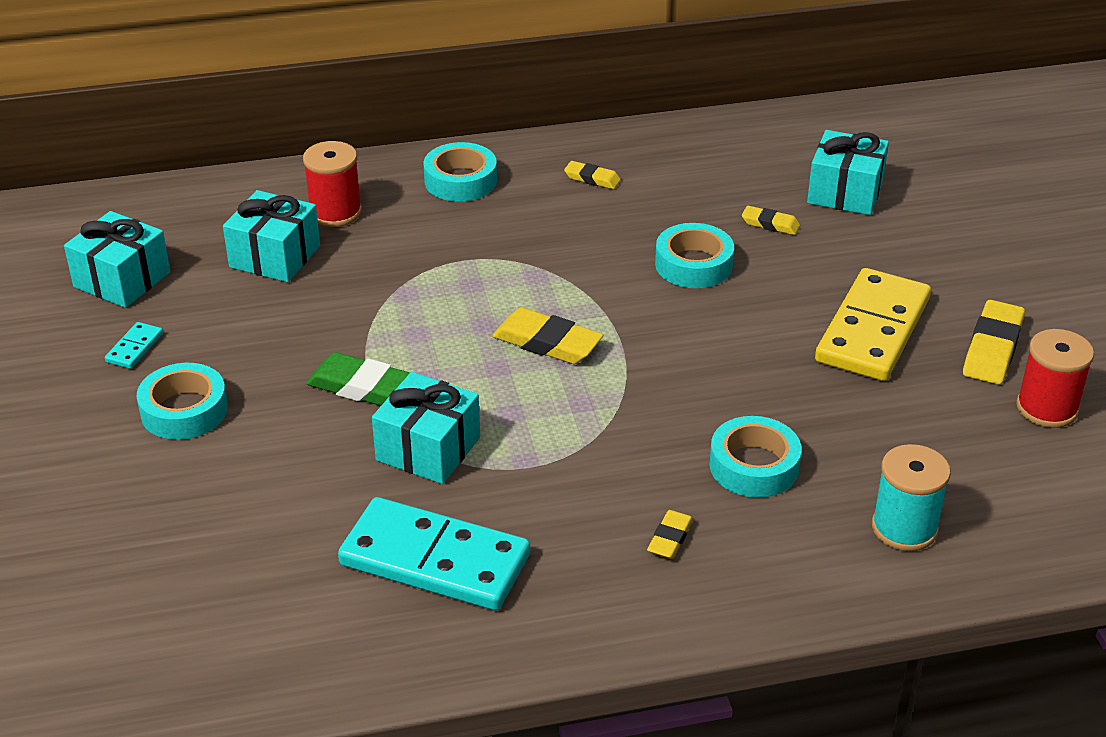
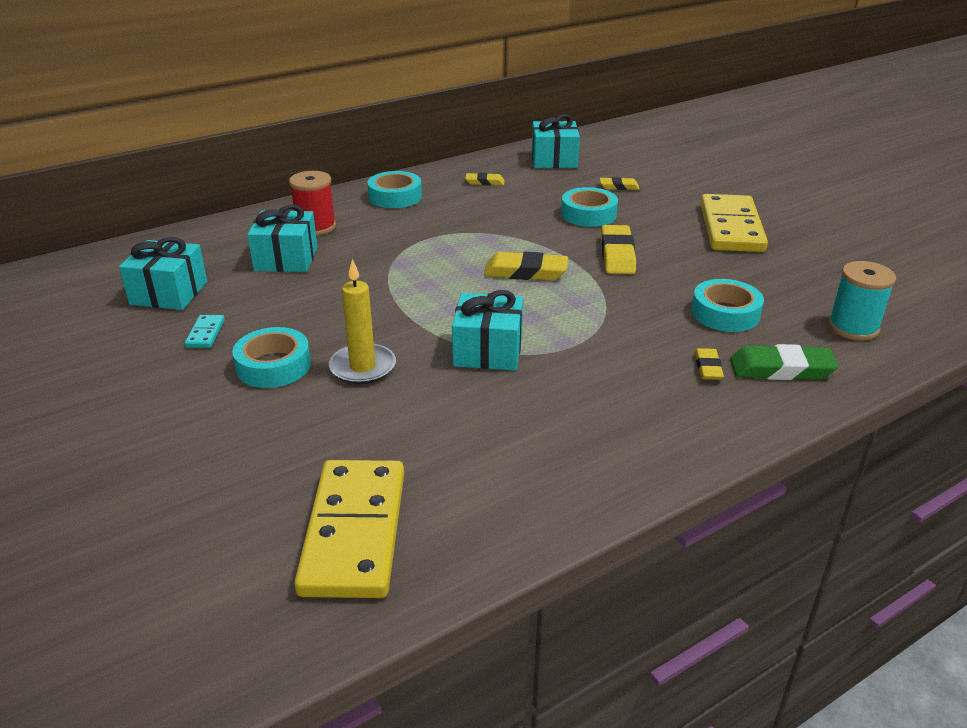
camera: 20 degrees left, 5 degrees down
green eraser [306,352,410,406] -> green eraser moved to [730,344,839,380]
turquoise domino [338,497,530,611] -> none
turquoise gift [807,130,889,215] -> turquoise gift moved to [532,114,580,168]
yellow eraser [963,300,1025,385] -> yellow eraser moved to [601,225,636,274]
red spool [1016,329,1094,428] -> none
none -> yellow domino [294,460,404,598]
none -> yellow candle [329,259,396,385]

